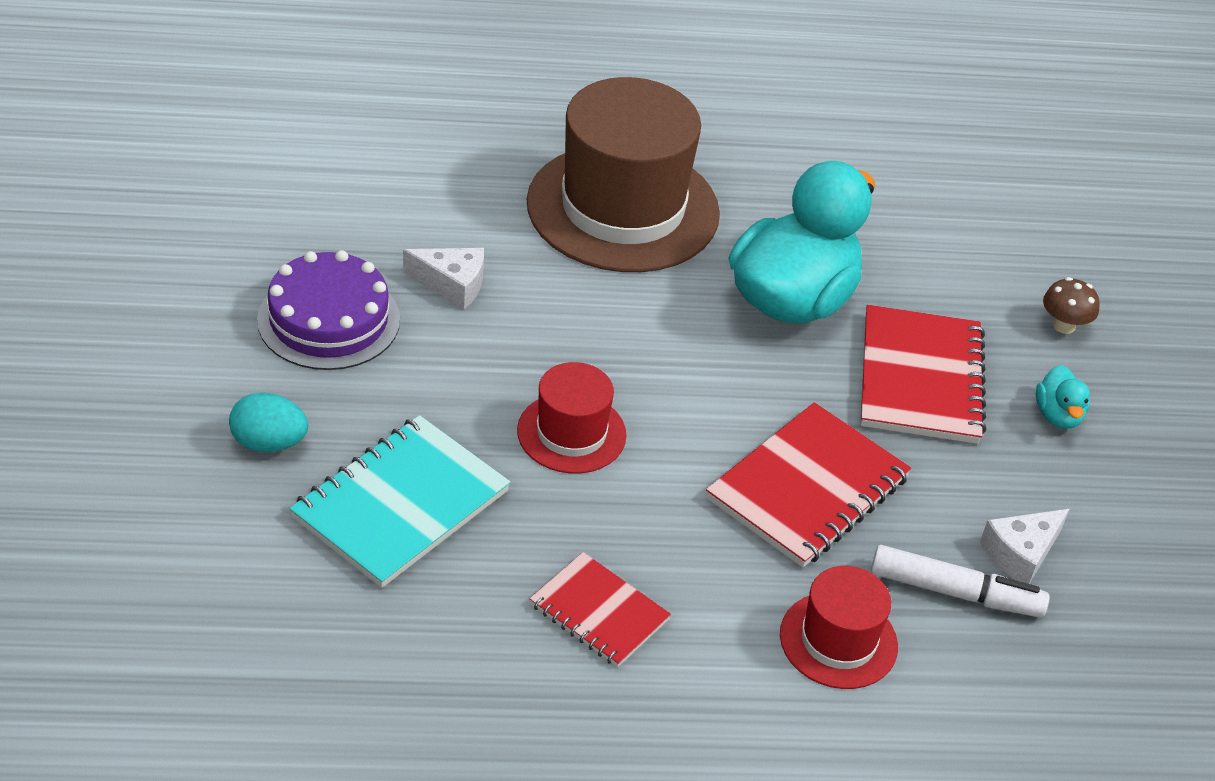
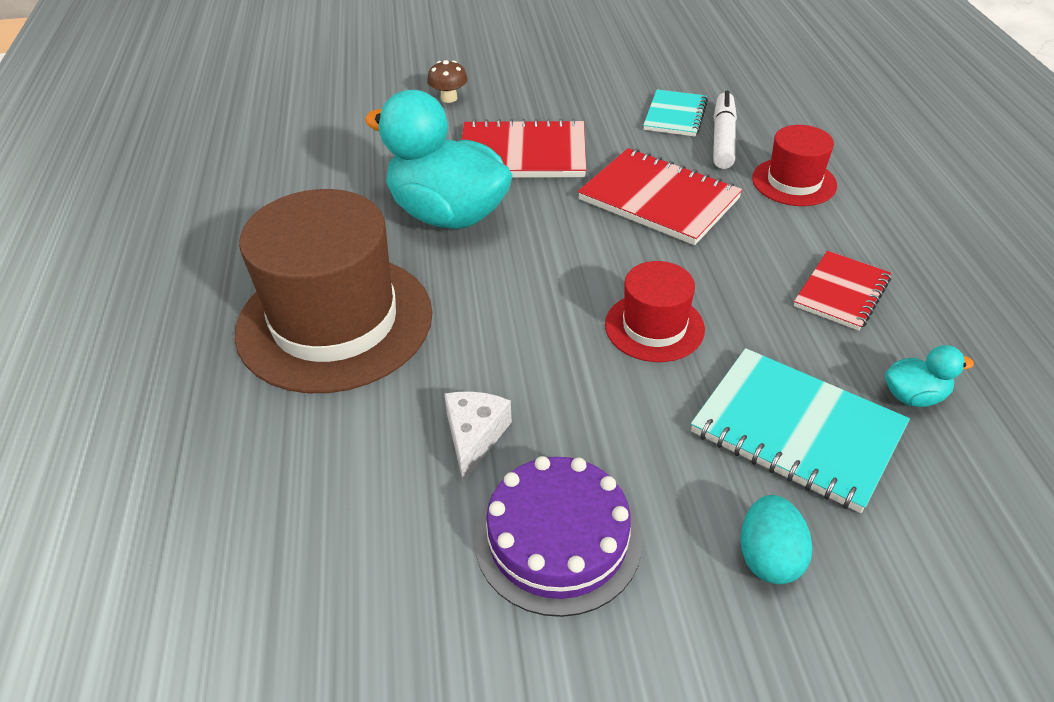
camera: 90 degrees left, 0 degrees up
white cheese [980,509,1069,584] -> turquoise notebook [643,89,708,137]
turquoise duck [1036,365,1090,429] -> turquoise duck moved to [885,345,974,407]

